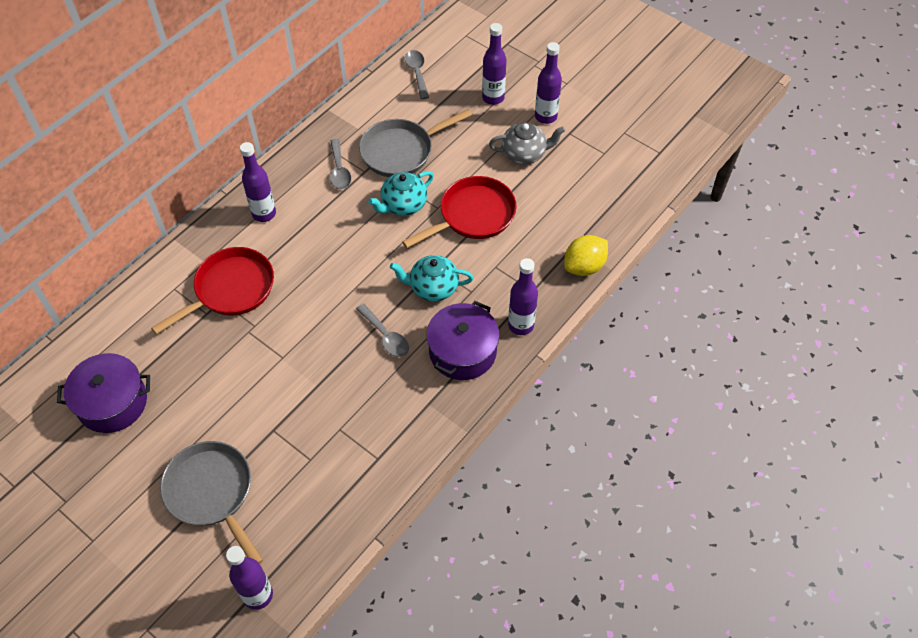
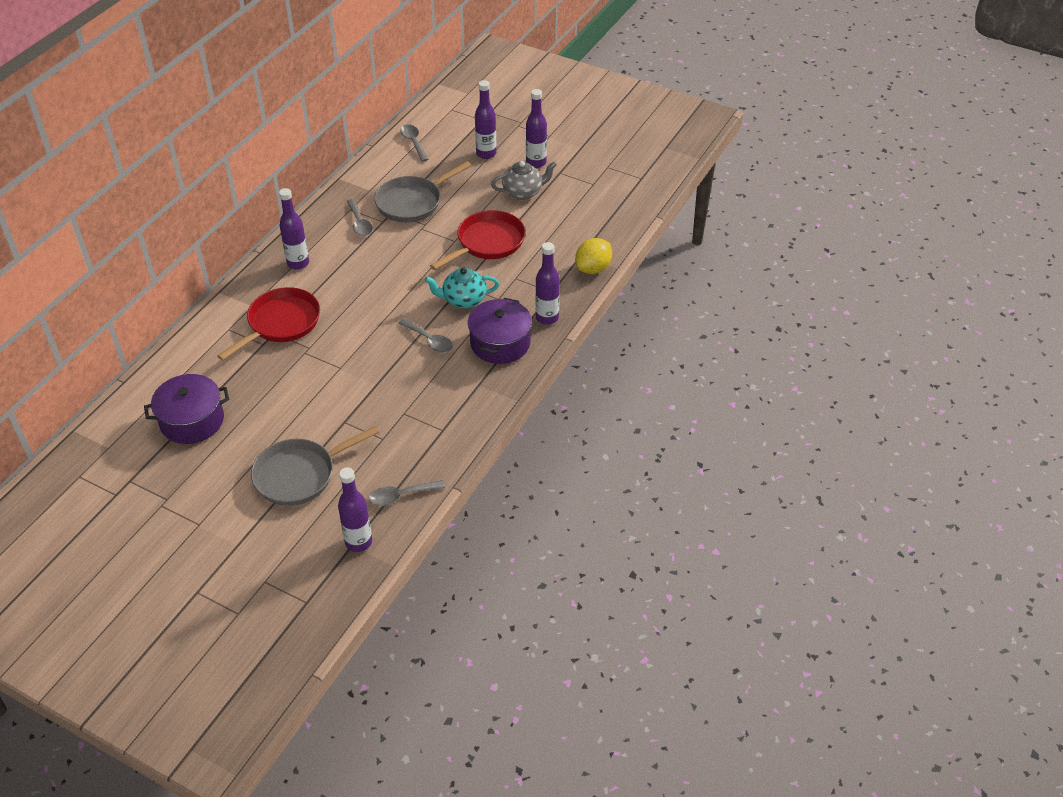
camera: 10 degrees left, 10 degrees down
grey pan [160,441,263,564] -> grey pan turned 75 degrees counterclockwise [251,426,379,506]
turquoise teapot [368,171,434,216] -> none
none -> grey spoon [369,480,445,506]

